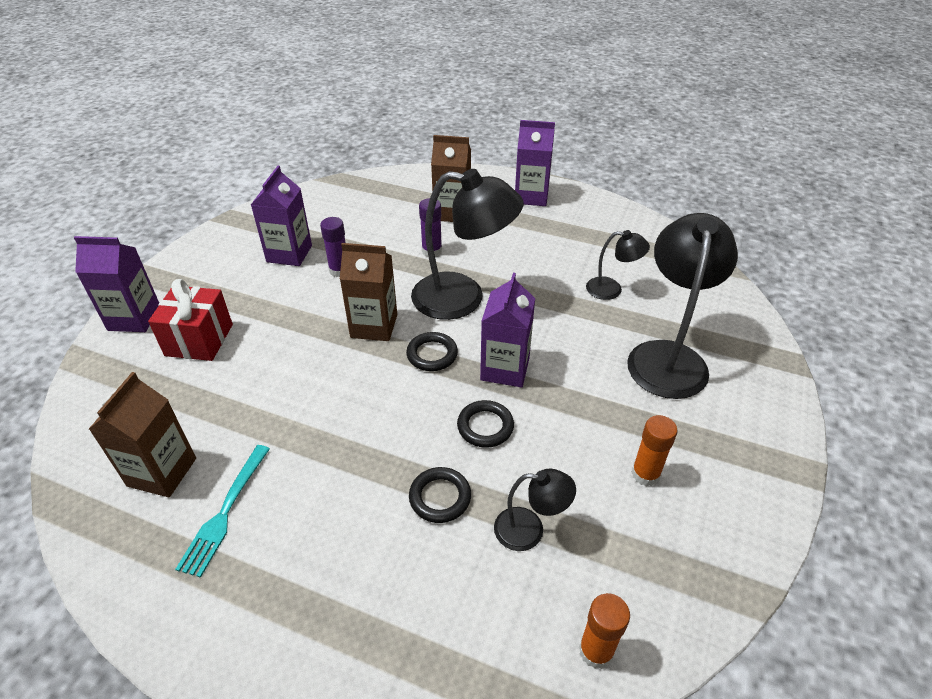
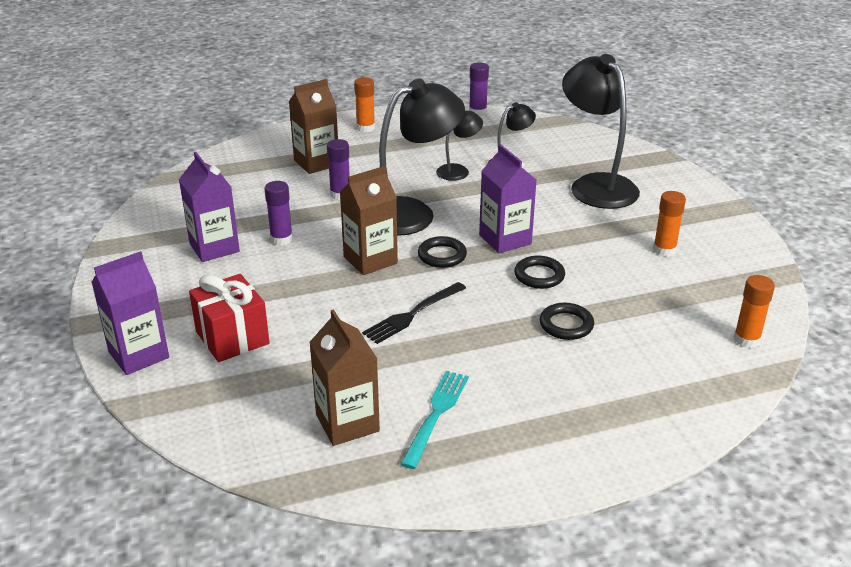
camera: 40 degrees left, 10 degrees down
turquoise fork [175,445,270,578] -> turquoise fork turned 135 degrees counterclockwise [401,371,469,469]
black lamp [494,469,576,551] -> black lamp moved to [436,111,483,181]
purple carton [515,120,555,206] -> orange glue stick [354,77,375,132]
none -> black fork [362,282,466,344]
none -> purple glue stick [469,62,489,116]

